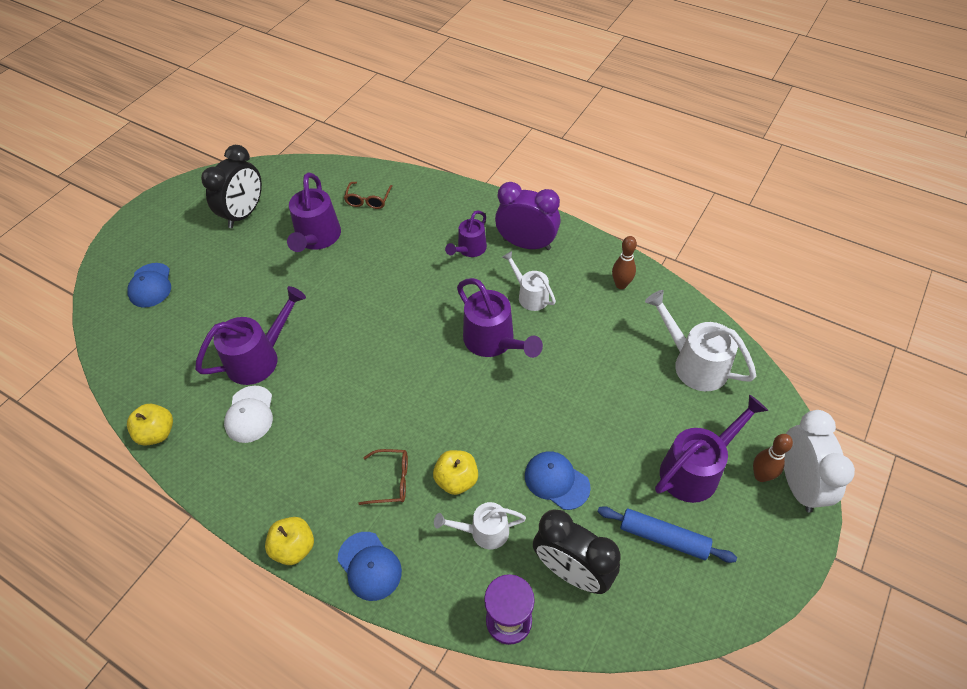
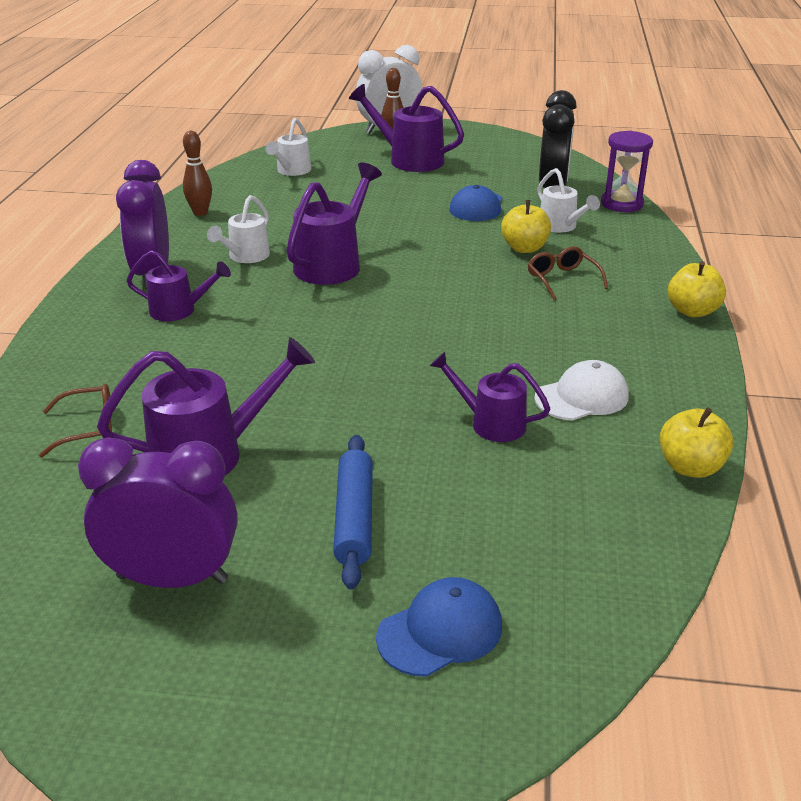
camera: 115 degrees left, 20 degrees down
purple watering can [195,286,306,385] -> purple watering can [430,352,550,442], size x0.62
black clock [201,145,262,228] -> purple clock [78,437,237,588]
blue cap [338,532,402,601] -> none
blue rolling pin [597,506,737,563] -> blue rolling pin moved to [333,435,373,589]
white watering can [645,290,756,391] -> white watering can [265,118,311,176], size x0.62

